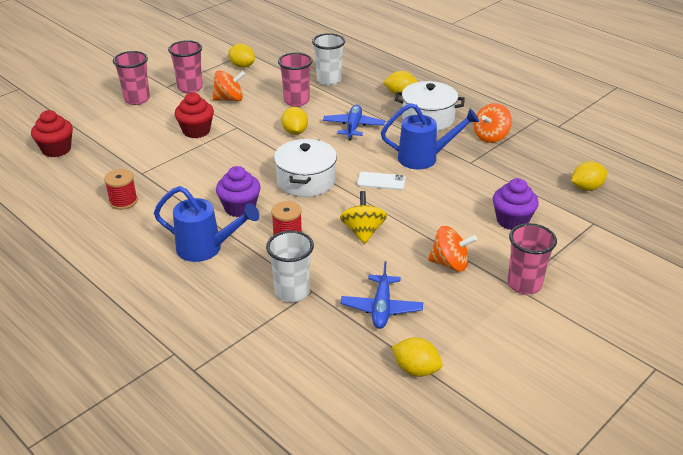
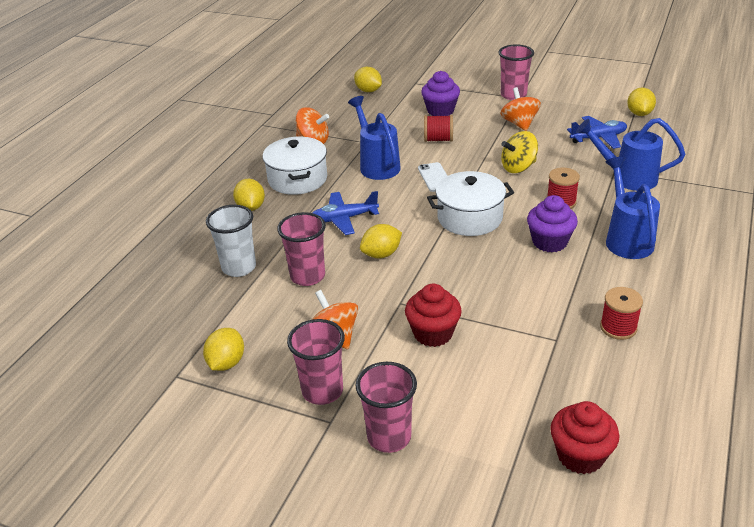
camera: 110 degrees left, 0 degrees up
white cup [266,230,314,302] -> blue watering can [576,118,685,191]
none -> red spool [424,115,453,142]

